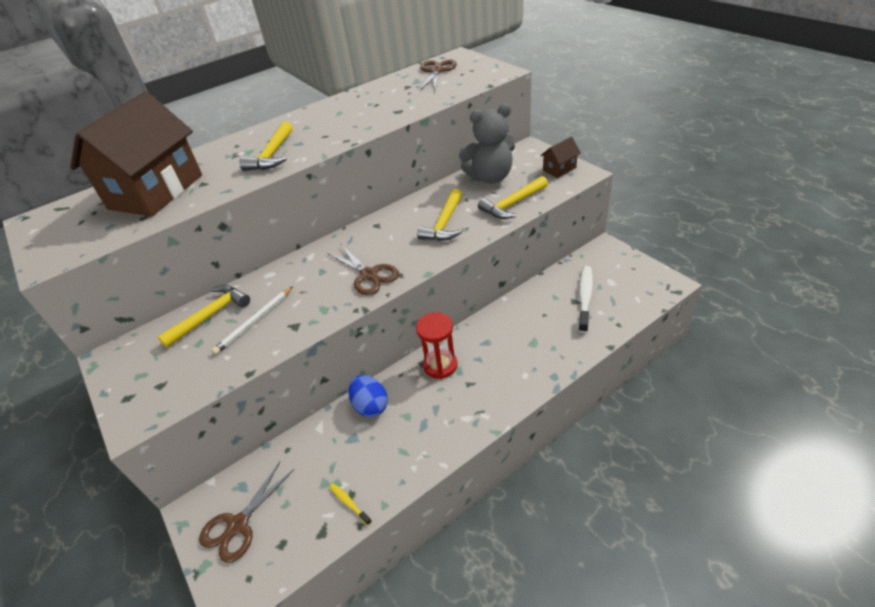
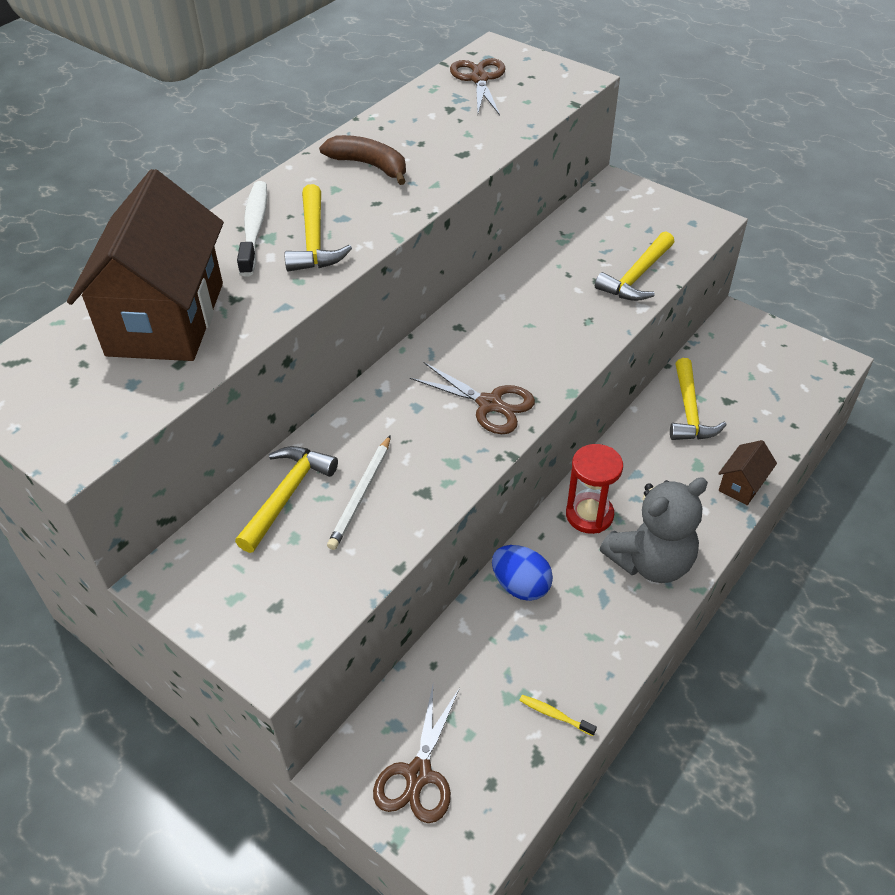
camera: 20 degrees left, 5 degrees up
yellow hammer [417,189,462,241] -> yellow hammer moved to [670,358,727,440]
grey teddy bear [459,104,515,184] -> grey teddy bear moved to [600,477,708,583]
brown house [540,137,581,178] -> brown house moved to [718,440,777,505]
white toothbrush [578,266,593,333] -> white toothbrush moved to [237,181,267,277]
none -> brown banana [319,135,406,185]

